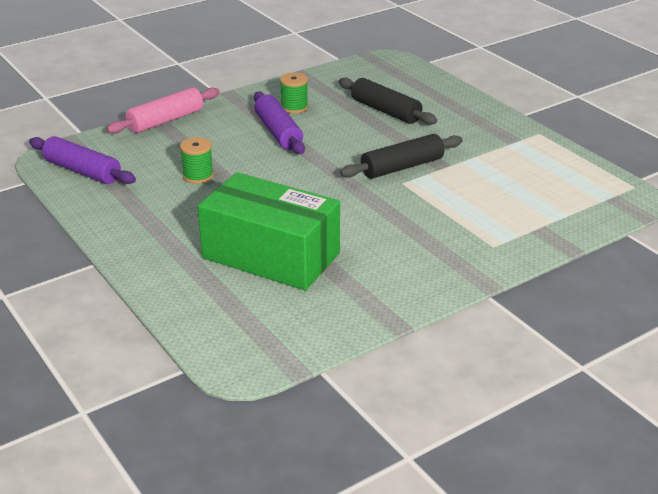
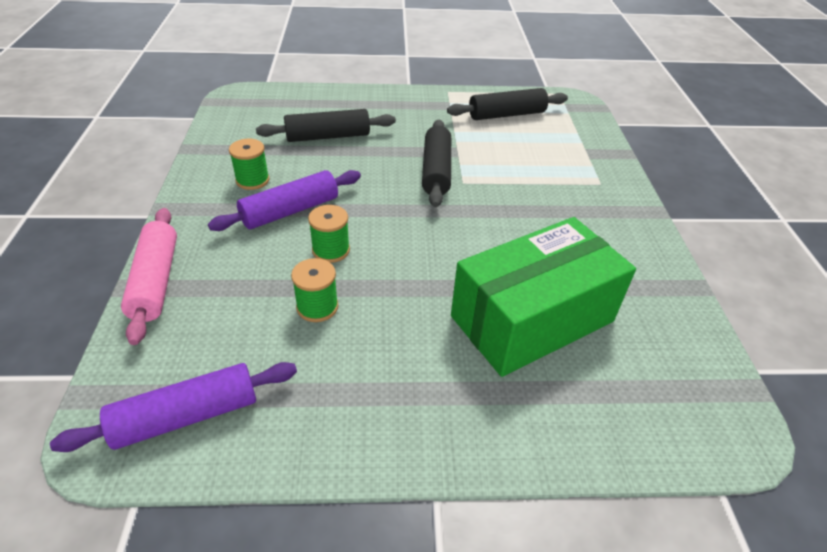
camera: 60 degrees left, 10 degrees up
purple rolling pin [254,92,305,154] -> purple rolling pin turned 45 degrees counterclockwise [208,170,361,231]
none -> green spool [308,205,350,263]
none -> black rolling pin [447,88,568,120]

